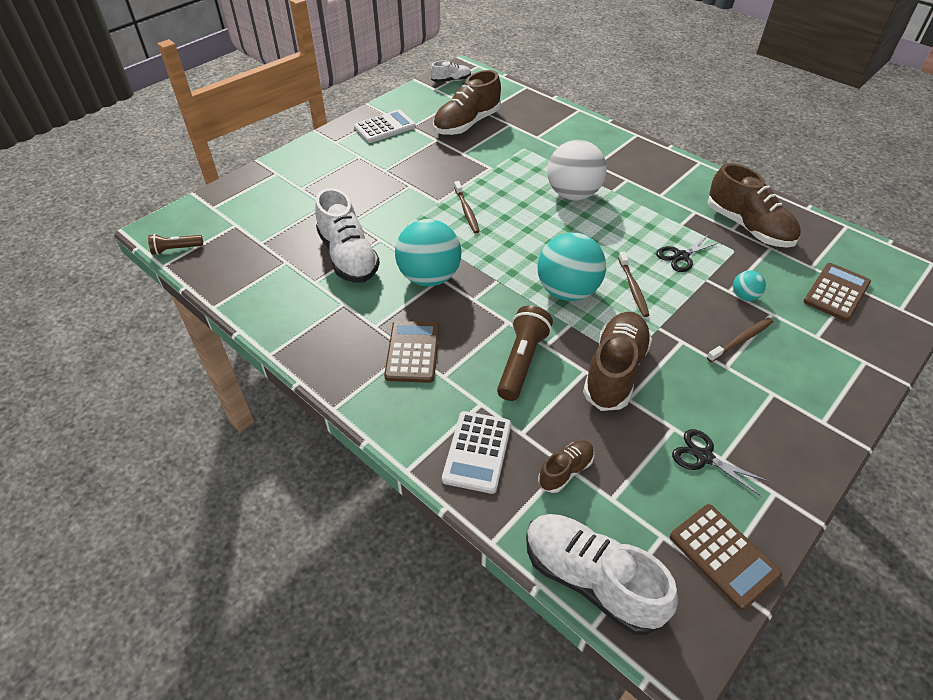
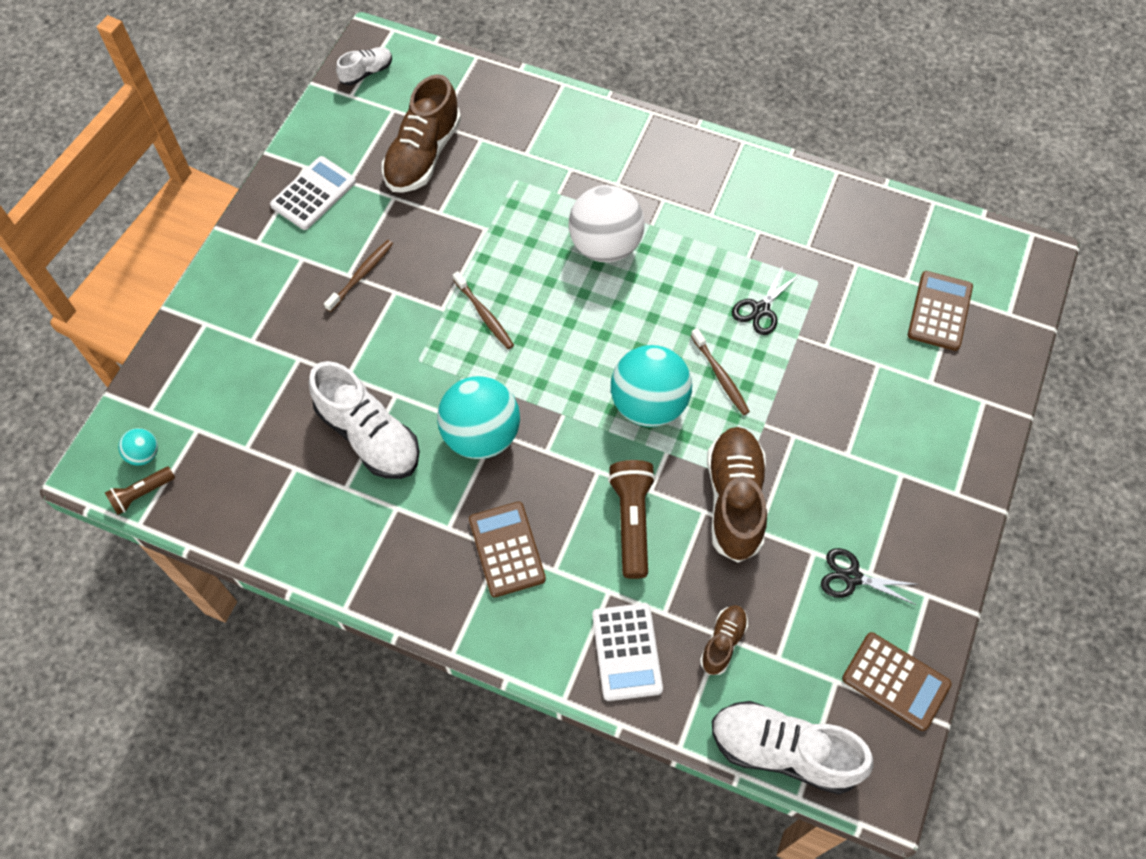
camera: 20 degrees left, 15 degrees up
brown toothbrush [707,318,773,362] -> brown toothbrush moved to [324,240,393,312]
brown shoe [708,163,801,248] -> none
turquoise ball [733,270,766,301] -> turquoise ball moved to [118,428,158,466]

